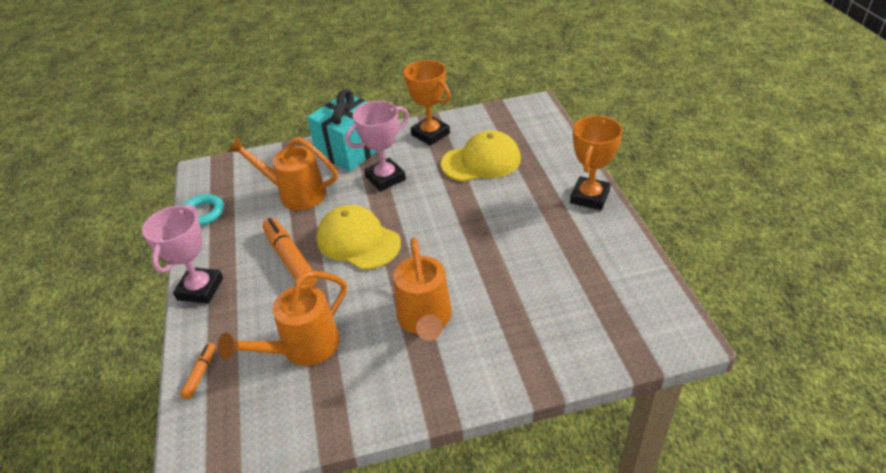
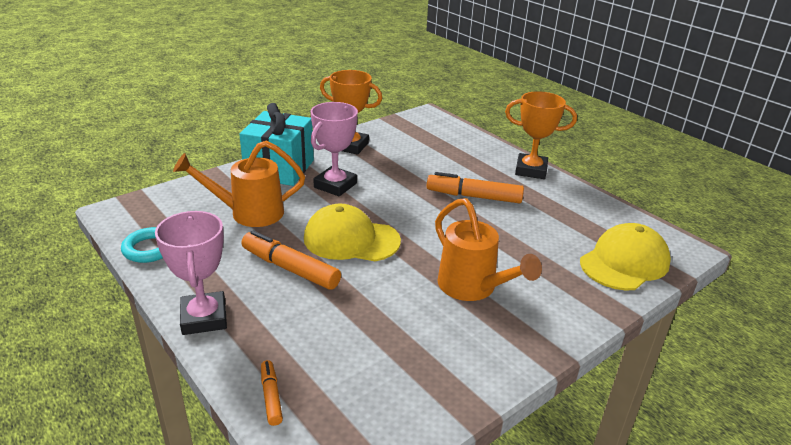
camera: 30 degrees left, 10 degrees down
orange watering can [218,271,347,366] -> none
yellow cap [441,130,521,182] -> yellow cap moved to [580,223,671,290]
orange trophy [570,116,623,210] -> orange trophy turned 75 degrees counterclockwise [505,91,577,179]
none -> orange marker [427,172,524,203]

